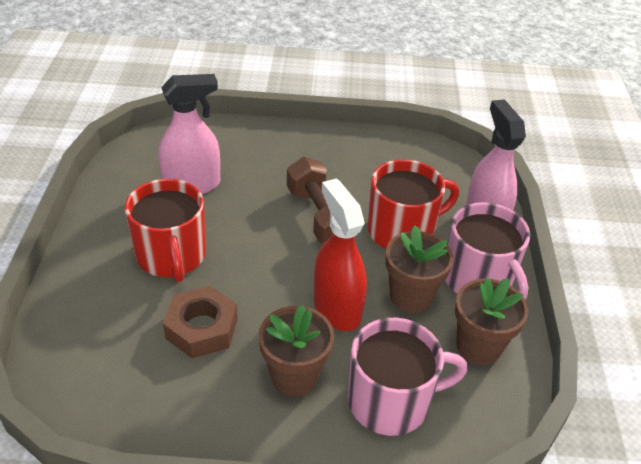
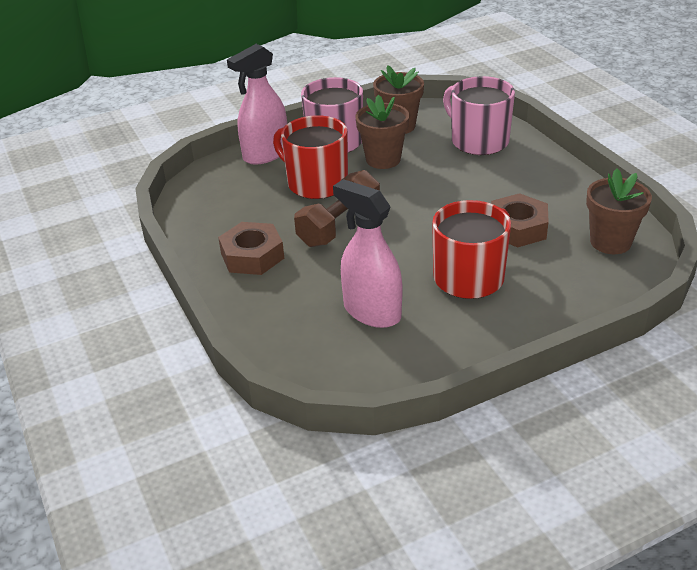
camera: 115 degrees left, 5 degrees down
brown flower pot [259,305,334,397] -> brown flower pot moved to [586,168,652,254]
red spray bottle [314,178,367,331] -> none
none -> brown nut [218,222,284,275]

